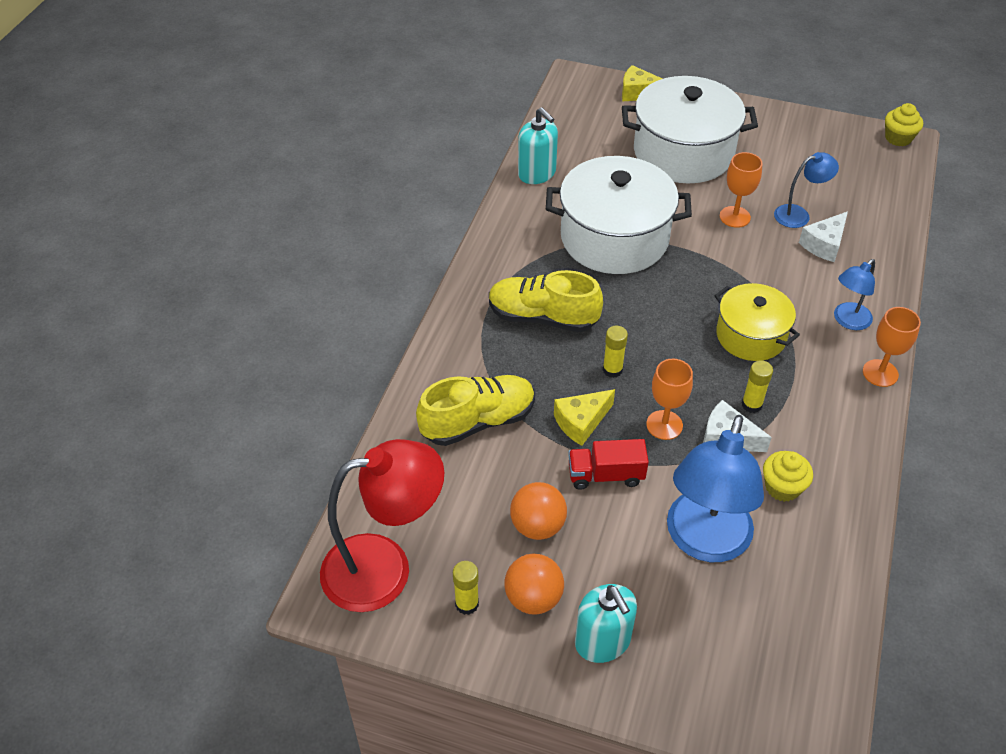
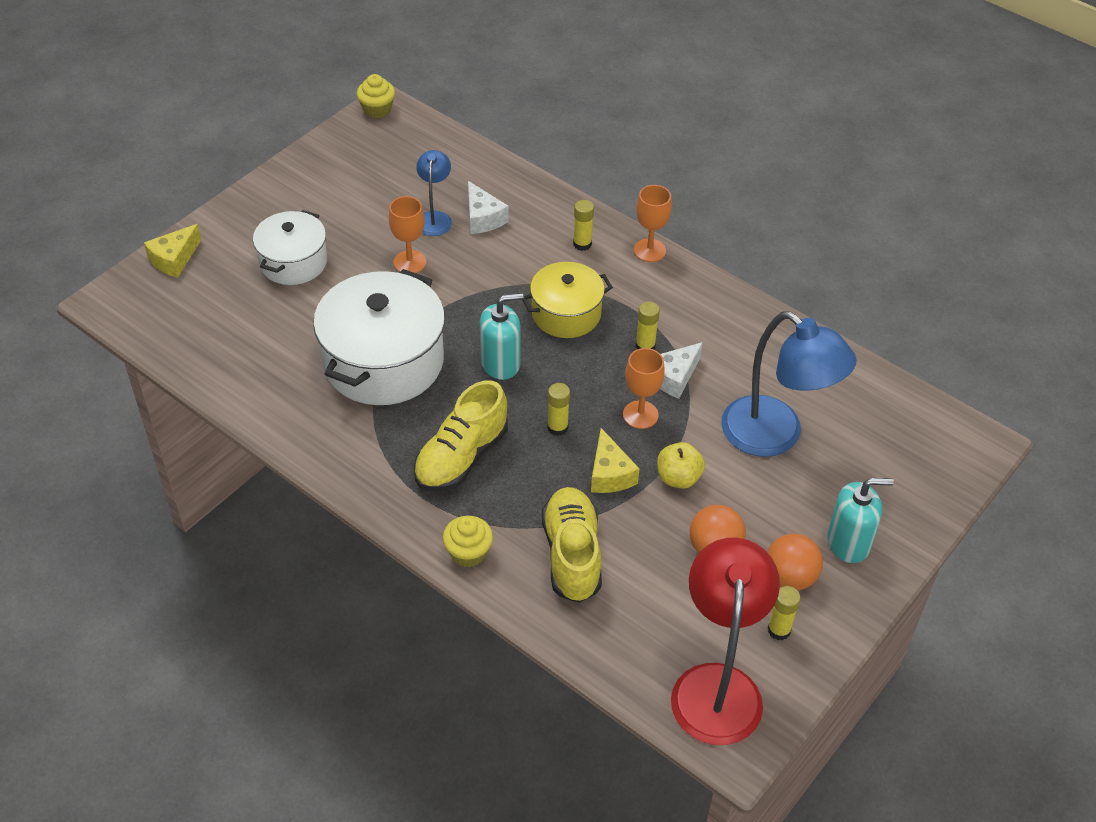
camera: 70 degrees left, 0 degrees up
turquoise soap dispenser [518,107,558,184] -> turquoise soap dispenser moved to [480,293,524,380]
red truck [568,439,649,490] -> yellow apple [657,442,705,489]
white pot [622,76,758,183] -> white pot [253,210,327,285], size x0.60
yellow cupcake [763,451,813,502] -> yellow cupcake moved to [443,516,493,567]
blue lamp [834,259,875,330] -> yellow glue stick [573,200,594,251]

